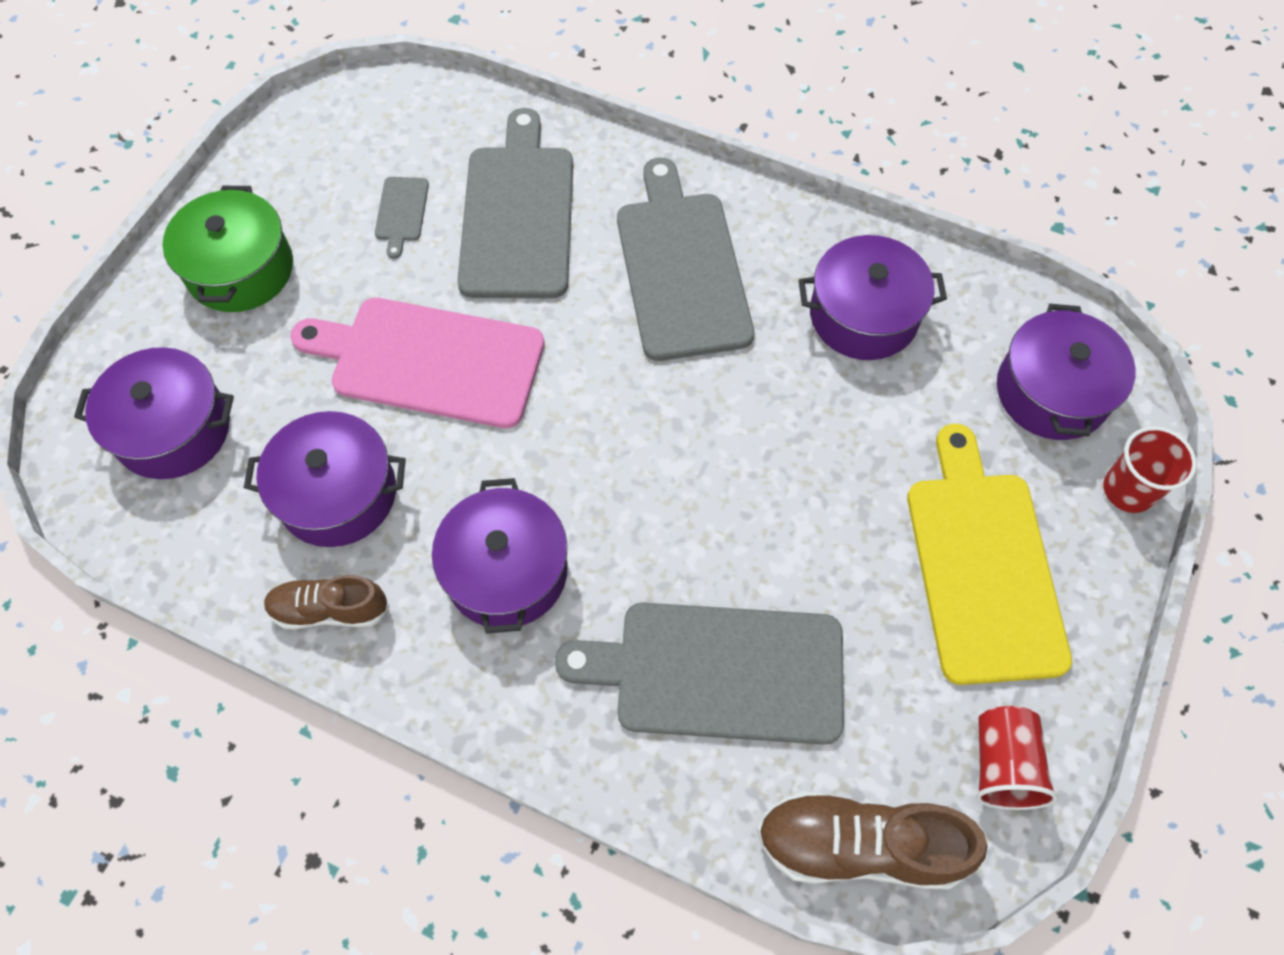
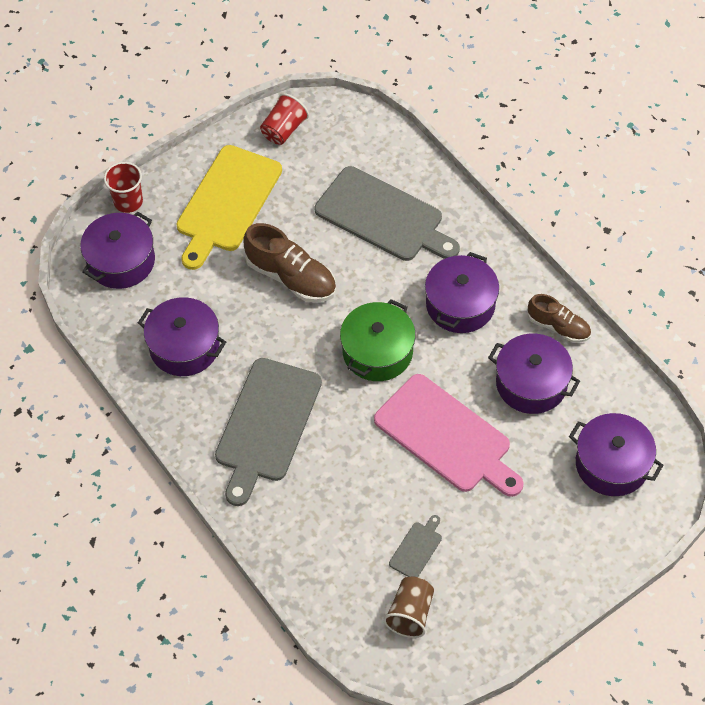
camera: 150 degrees left, 5 degrees down
green pot [162,186,293,312] -> green pot moved to [340,299,416,381]
grey cutting board [457,108,573,298] -> none
brown shoe [757,791,987,889] -> brown shoe moved to [243,223,336,303]
none -> brown cup [383,577,434,638]

